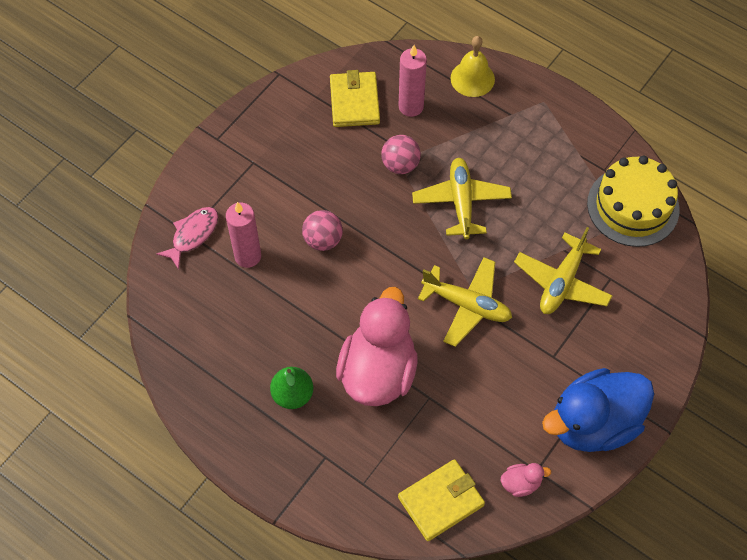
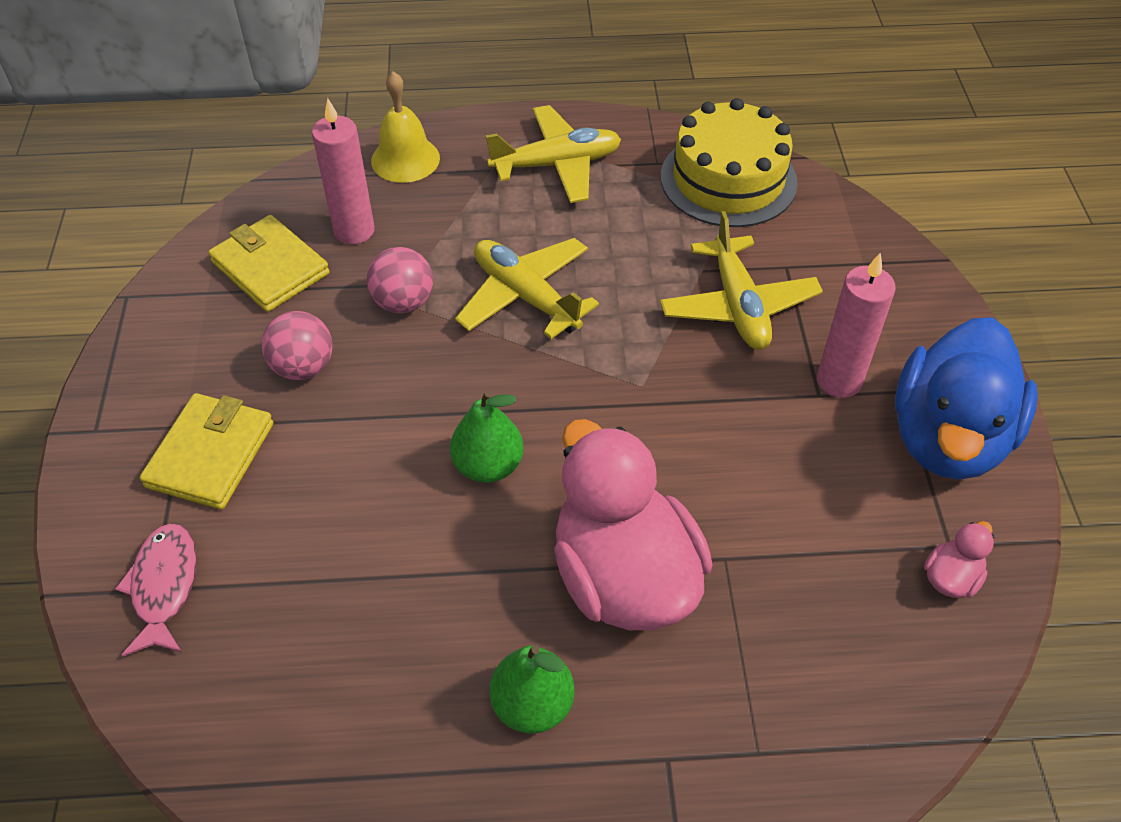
camera: 40 degrees left, 10 degrees down
pink candle [226,202,261,268] -> pink candle moved to [817,253,896,398]
pink ball [302,210,343,251] -> pink ball moved to [261,311,333,380]
yellow wallet [398,459,485,541] -> yellow wallet moved to [140,393,273,509]
yellow plane [418,257,512,347] -> yellow plane moved to [486,105,621,203]
none -> green pear [450,391,524,483]

